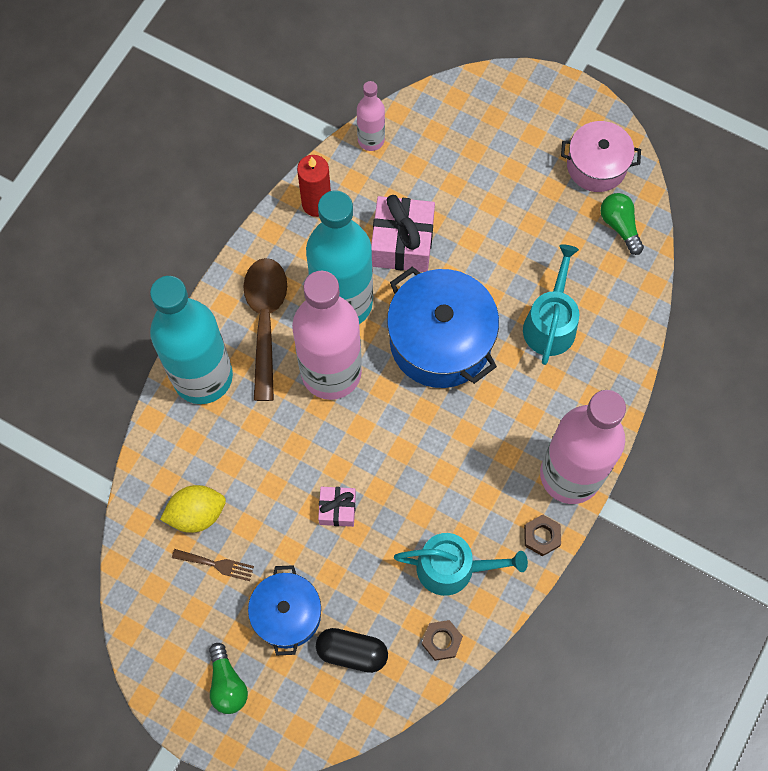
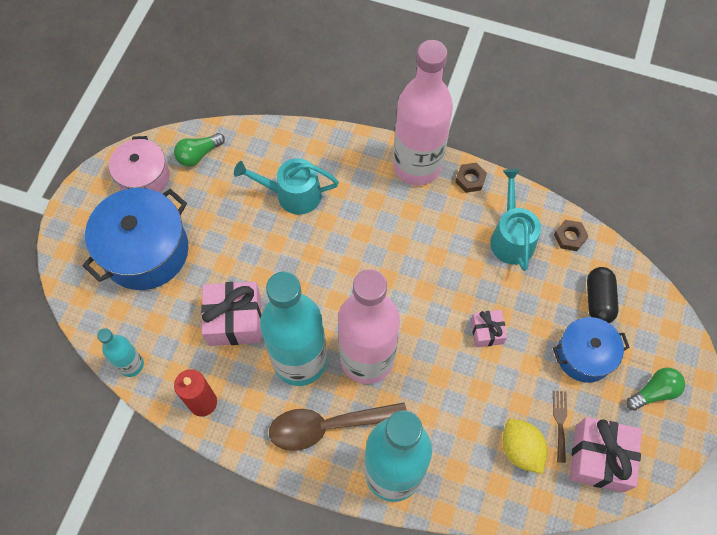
camera: 100 degrees left, 5 degrees down
pink bottle [357,81,385,151] -> turquoise bottle [97,328,144,377]
blue pot [387,266,499,388] -> blue pot moved to [83,188,189,290]
none -> pink gift [569,417,642,492]

